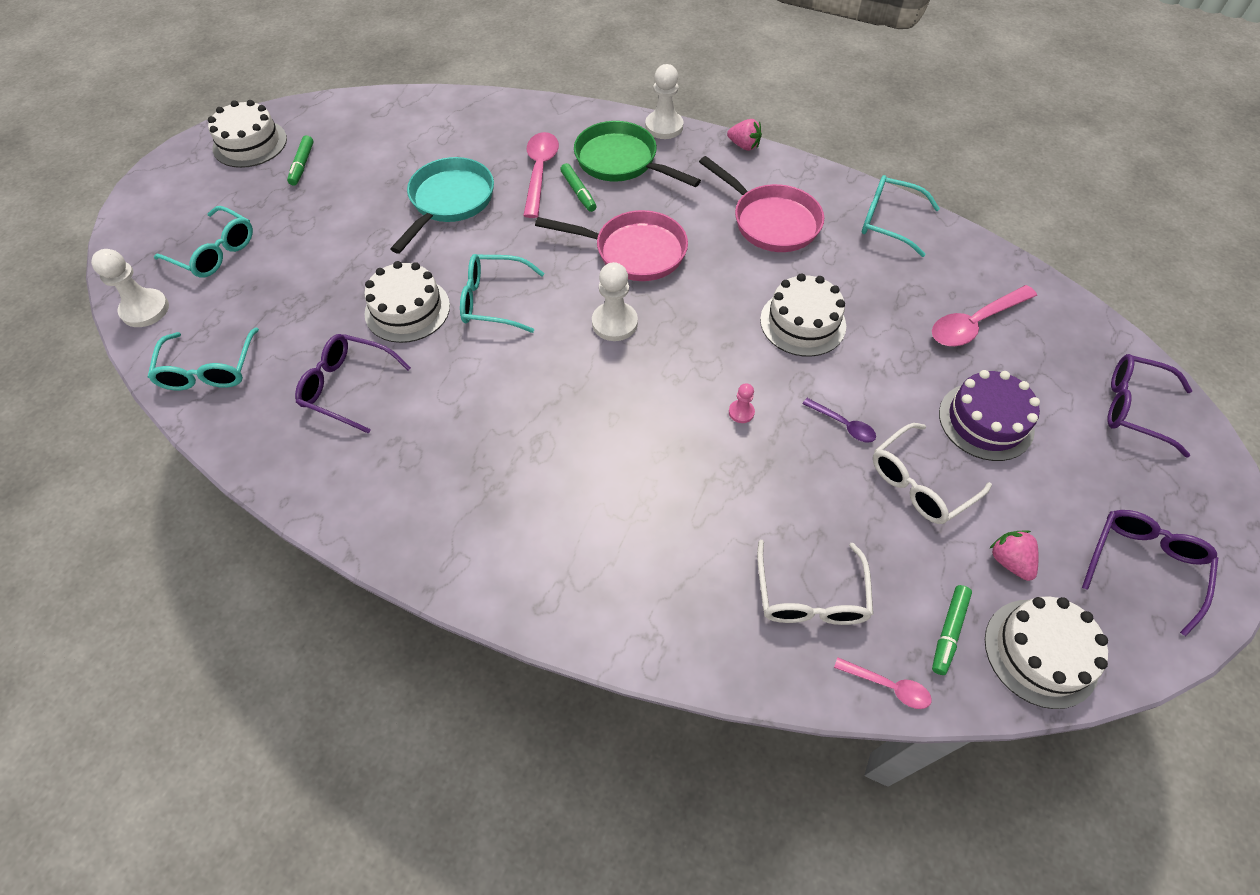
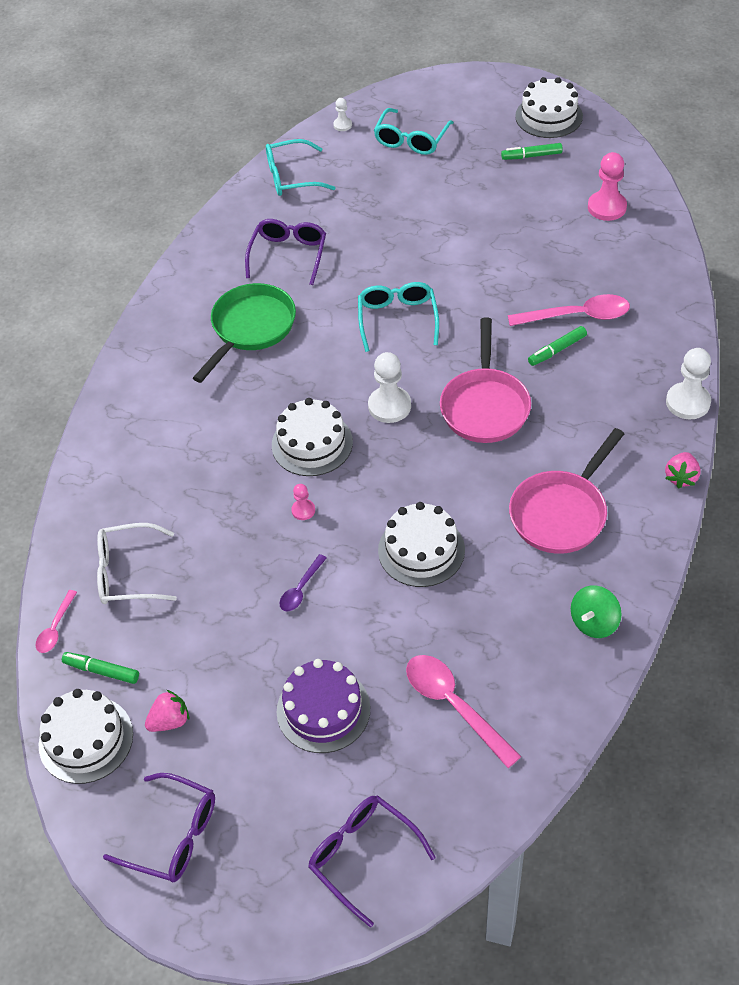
camera: 85 degrees right, 5 degrees down
white pawn [91,249,169,327] -> white pawn [333,98,352,131], size x0.52
white cake [364,261,450,343] -> white cake moved to [272,398,353,476]
turquoise pan [391,157,494,254] -> none
green pan [574,121,701,187] -> green pan moved to [193,283,296,383]
turquoise glasses [862,175,940,257] -> green spinning top [571,585,621,638]
white glasses [873,423,992,524] -> none
purple glasses [1107,354,1192,458] -> purple glasses turned 60 degrees counterclockwise [308,796,436,927]
none -> pink pawn [588,152,627,221]

